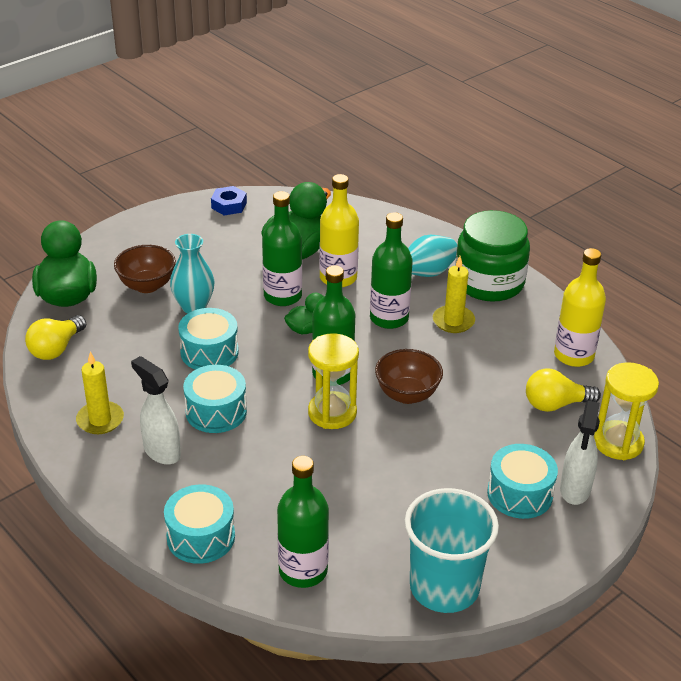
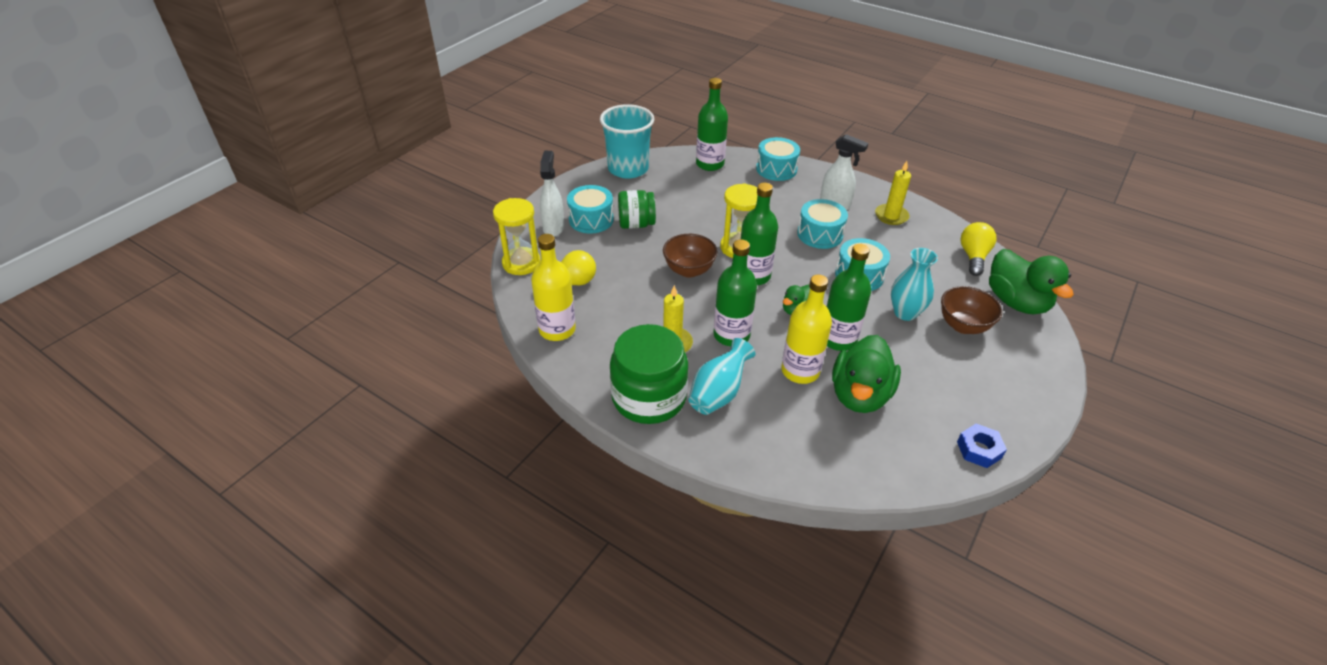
camera: 165 degrees right, 5 degrees up
none -> green jar [618,190,656,229]

